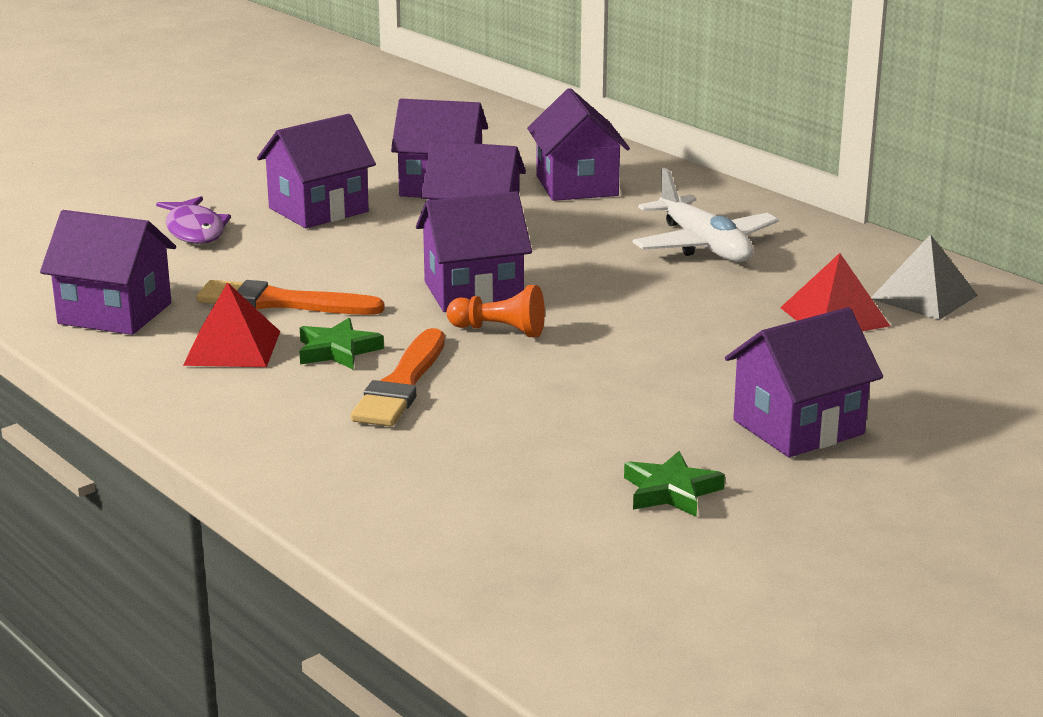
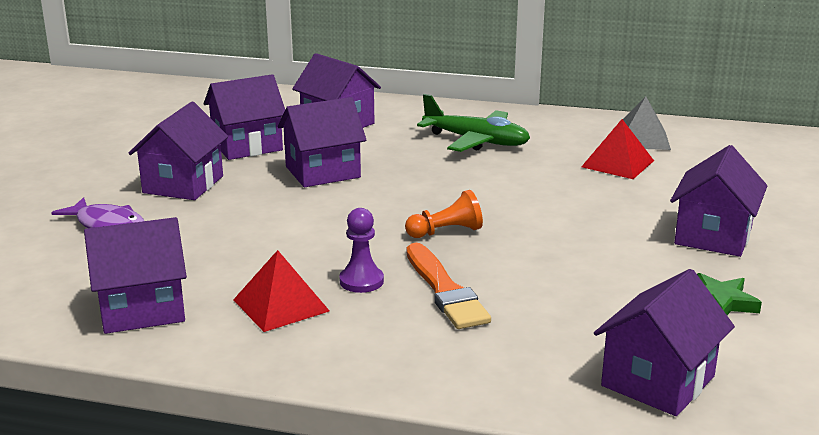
camera: 35 degrees left, 0 degrees up
orange brush [197,280,385,315] -> none
green star [299,318,384,369] -> purple pawn [339,208,384,293]
purple house [416,191,532,312] -> purple house moved to [594,269,735,416]
white plane [632,168,779,262] -> green plane [417,94,530,152]

